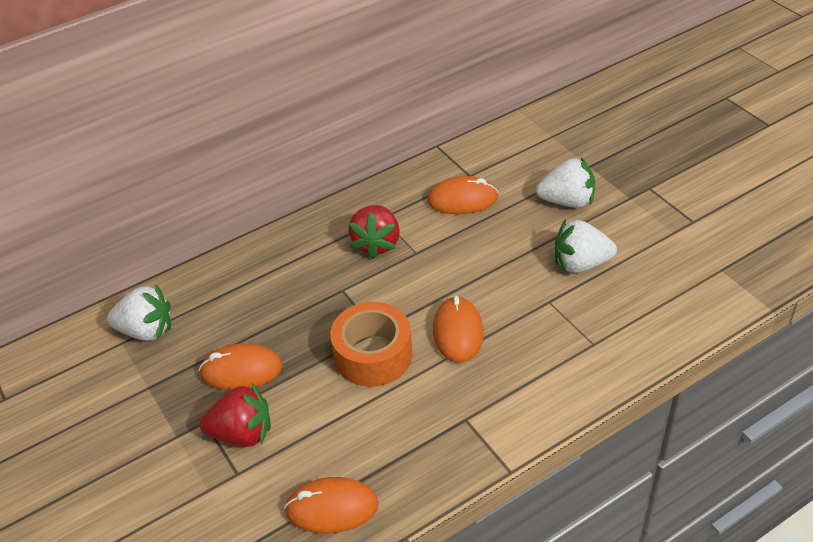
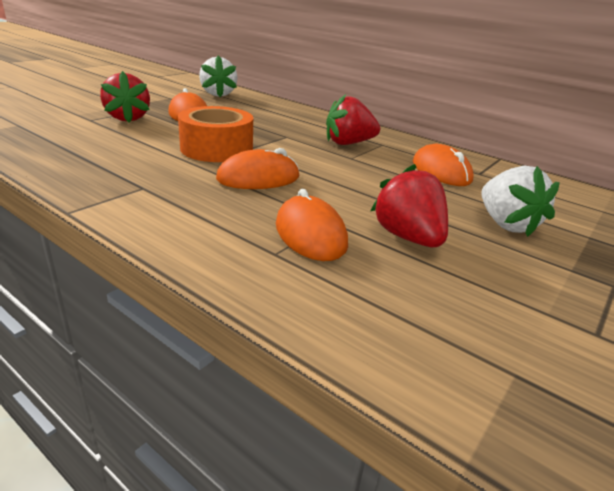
camera: 65 degrees right, 15 degrees down
orange mouse [284,477,379,533] -> orange mouse moved to [276,189,348,261]
white strawberry [555,219,617,273] -> red strawberry [371,164,448,247]

